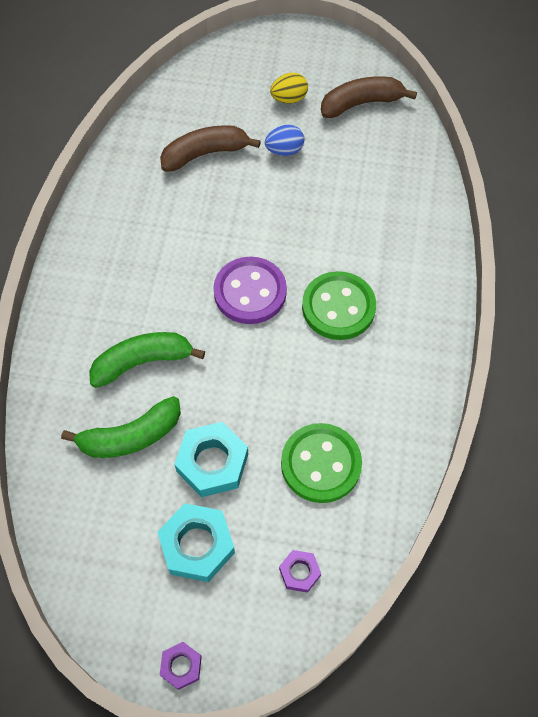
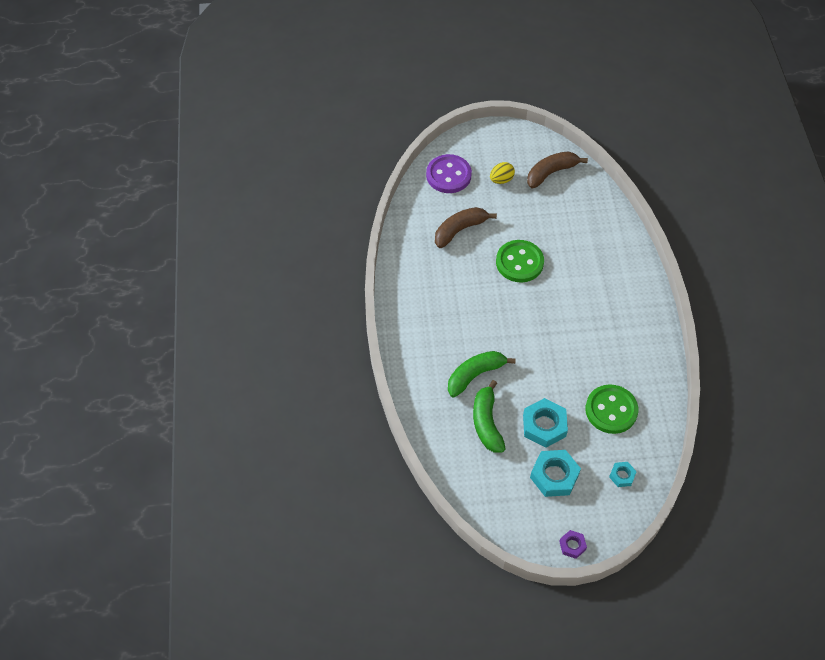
camera: 15 degrees left, 5 degrees down
green banana [61,396,181,458] -> green banana turned 120 degrees clockwise [473,380,506,452]
purple button [213,257,287,324] -> purple button moved to [426,154,472,193]
blue egg [265,125,305,156] -> none
purple nut [279,550,321,593] -> turquoise nut [609,462,637,487]
green button [302,271,376,340] -> green button moved to [496,240,544,282]

